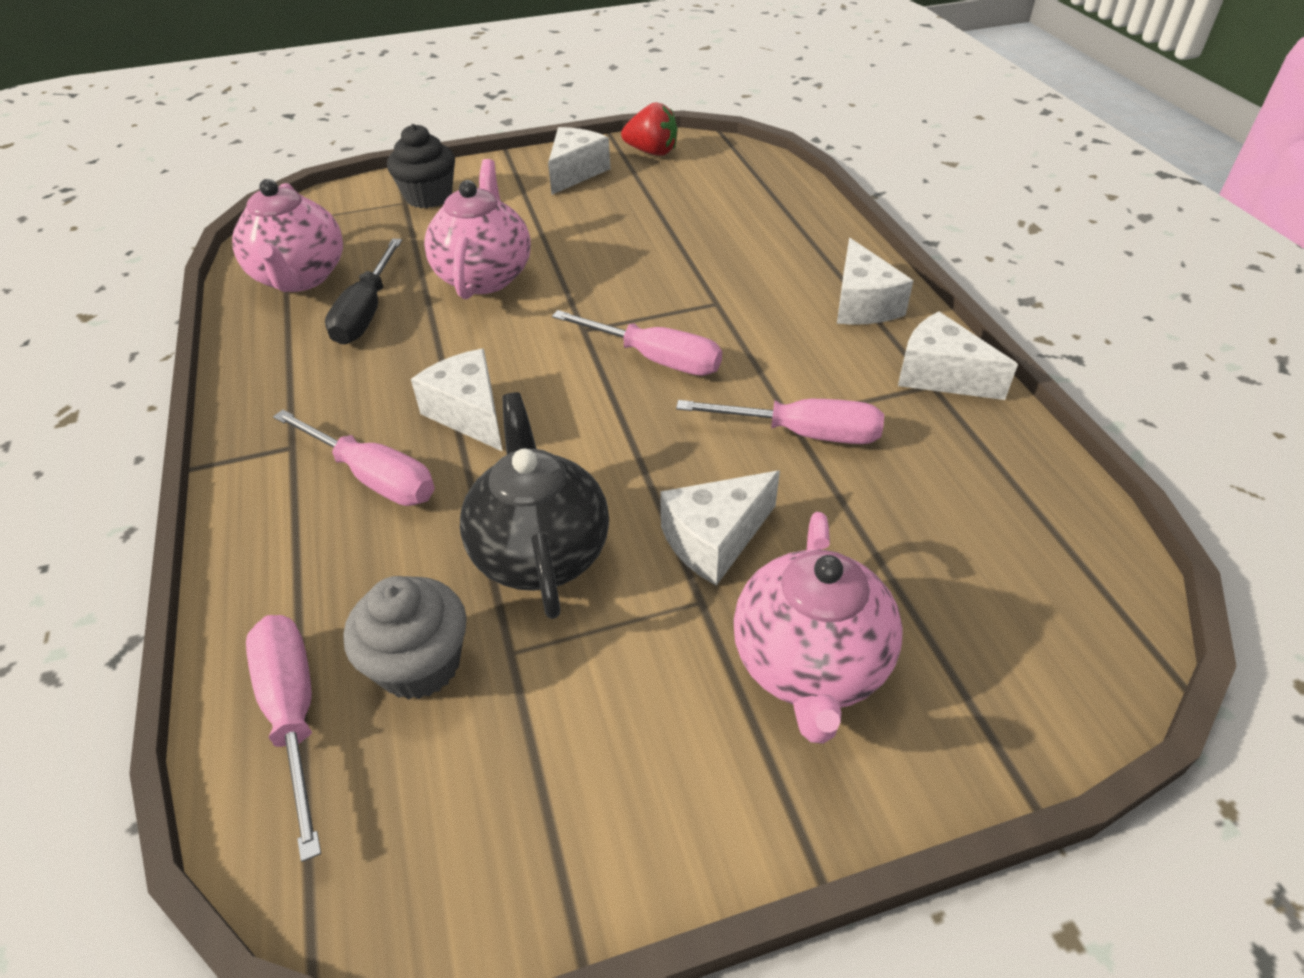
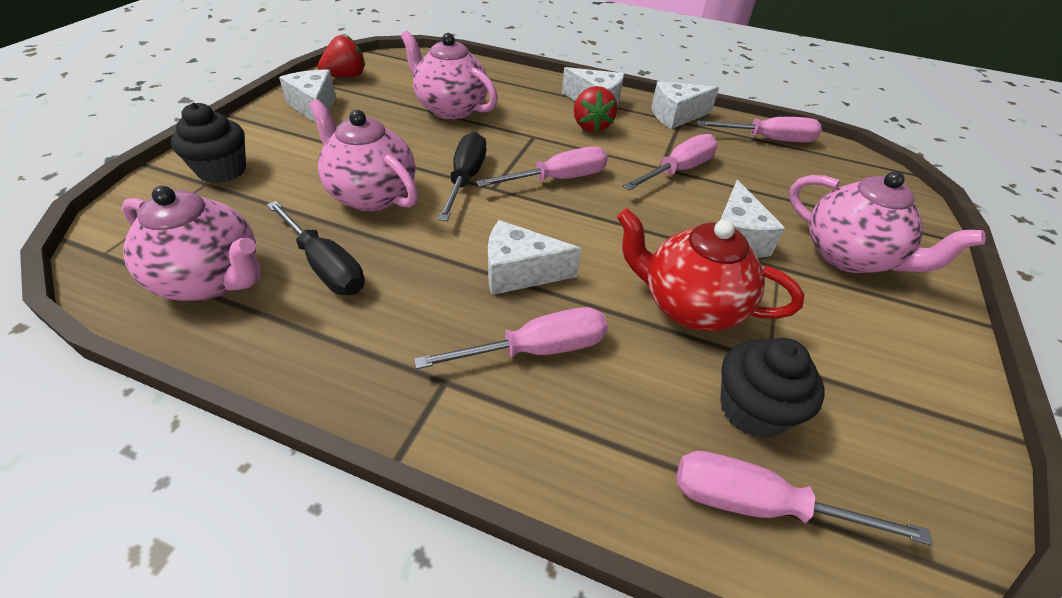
camera: 55 degrees left, 0 degrees up
grey cupcake [344,576,467,700] -> black cupcake [720,338,824,438]
black teapot [460,392,609,619] -> red teapot [617,208,805,331]
none -> pink teapot [401,31,498,120]
none -> black screwdriver [438,132,486,221]
none -> red strawberry [574,86,617,132]
none -> pink screwdriver [697,117,821,142]

